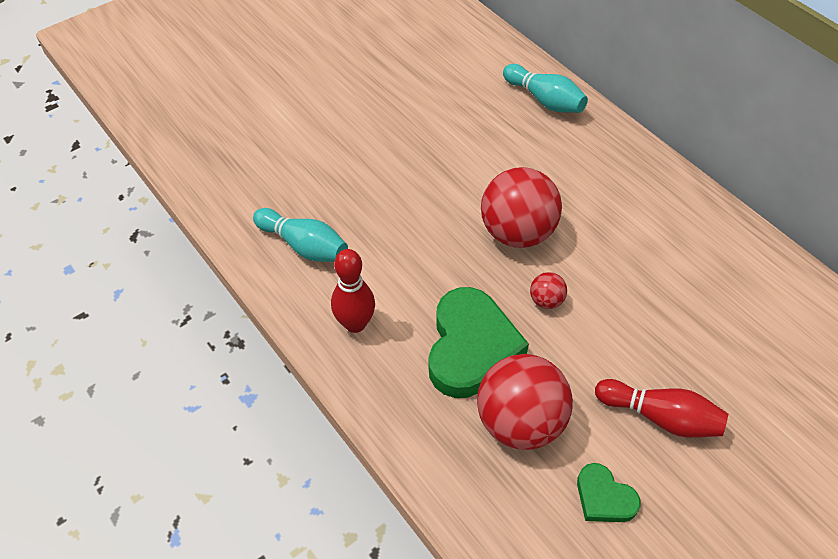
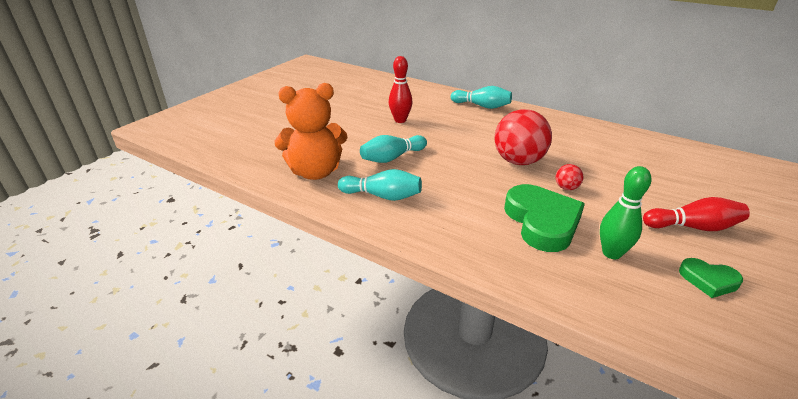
camera: 20 degrees left, 20 degrees down
red bowling pin [331,249,375,333] -> red bowling pin moved to [389,56,412,123]
red ball [477,354,573,450] -> green bowling pin [600,166,652,259]
none -> orange teddy bear [274,83,348,180]
none -> turquoise bowling pin [360,135,427,163]

